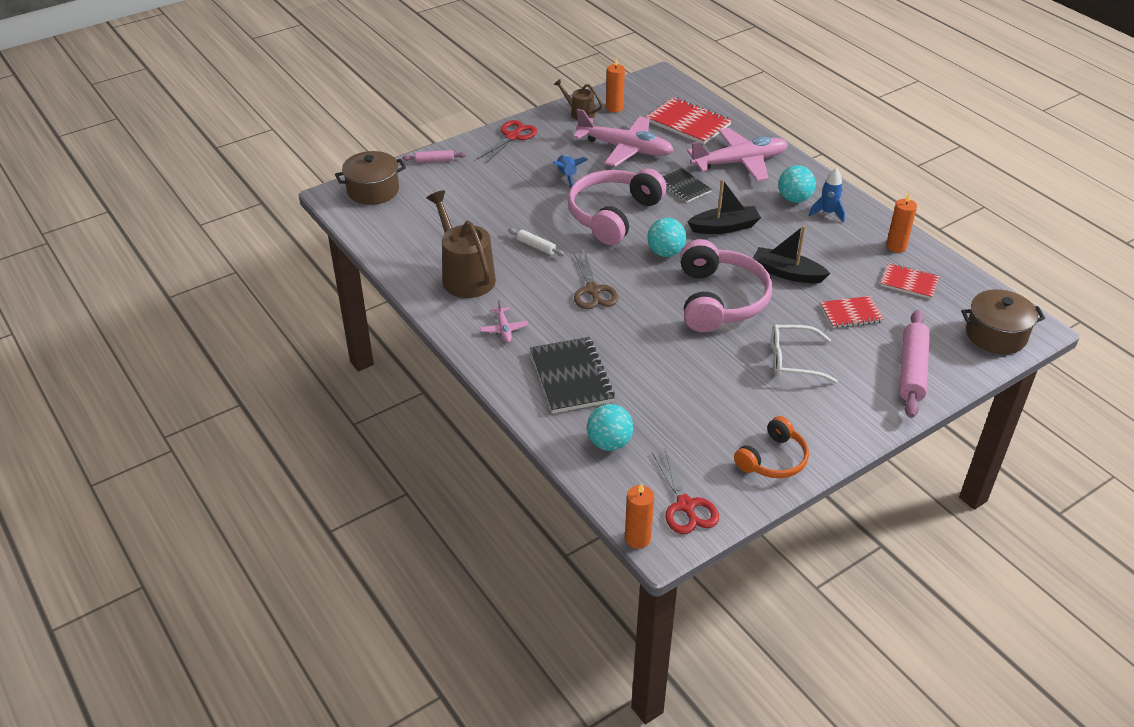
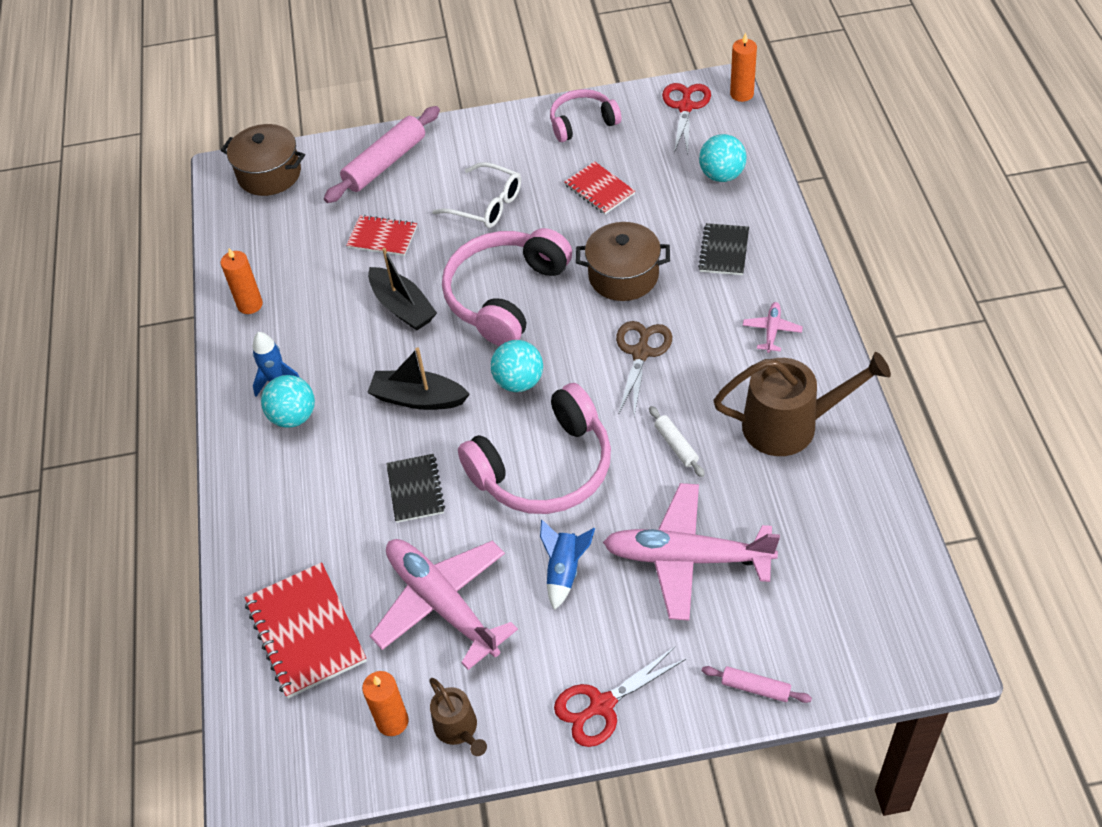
camera: 150 degrees left, 10 degrees up
brown pot [335,151,406,205] -> brown pot moved to [576,222,670,301]
brown watering can [427,190,496,298] -> brown watering can turned 90 degrees counterclockwise [713,352,891,456]
black notebook [530,337,615,413] -> black notebook [698,223,749,275], size x0.61
pink plane [687,128,788,181] -> pink plane moved to [603,483,780,621]
orange headphones [734,416,809,478] -> pink headphones [550,89,621,142]
red notebook [880,263,939,299] -> red notebook moved to [564,161,635,214]

